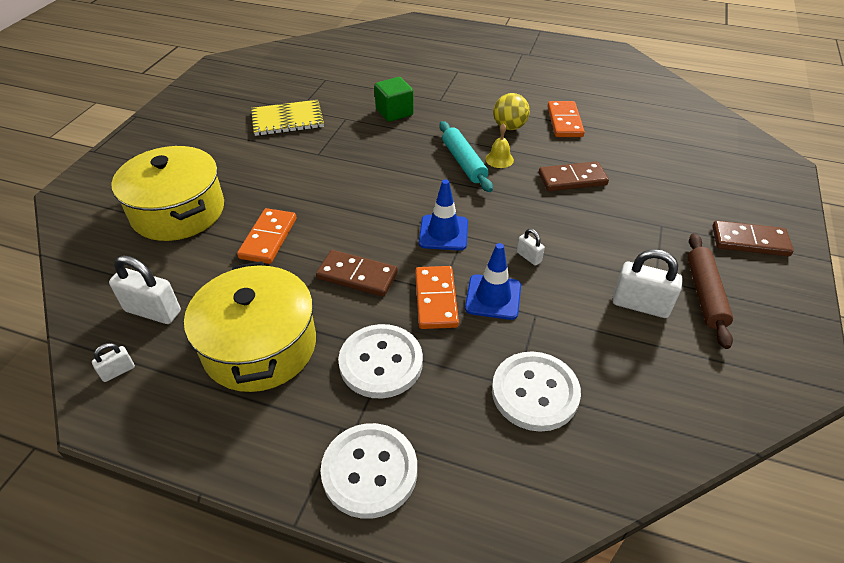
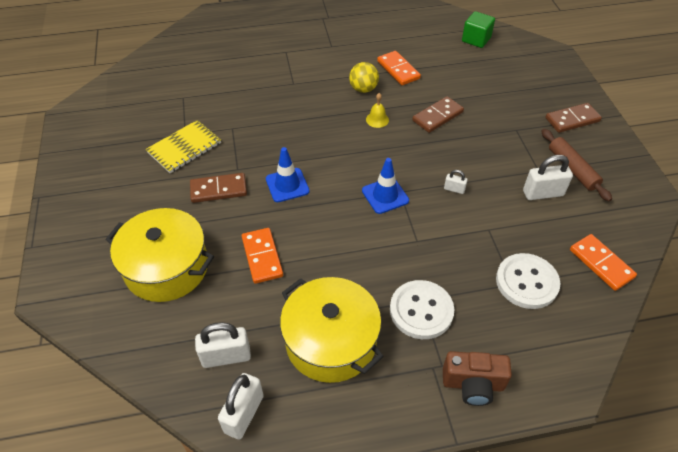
camera: 30 degrees left, 5 degrees up
white padlock [92,343,135,382] -> white padlock [218,373,264,440], size x1.92
brown domino [316,250,398,297] -> brown domino moved to [190,173,247,203]
white button [320,423,417,519] -> brown camera [443,351,512,406]
green cube [374,77,414,122] -> green cube moved to [462,11,495,48]
orange domino [415,266,459,329] -> orange domino moved to [570,234,637,291]
turquoise rolling pin [439,121,493,192] -> none
blue traffic cone [465,243,521,320] -> blue traffic cone moved to [266,147,310,202]

